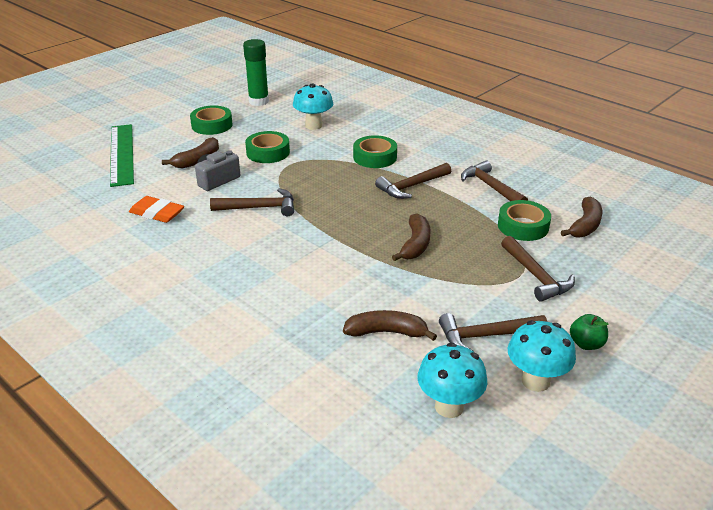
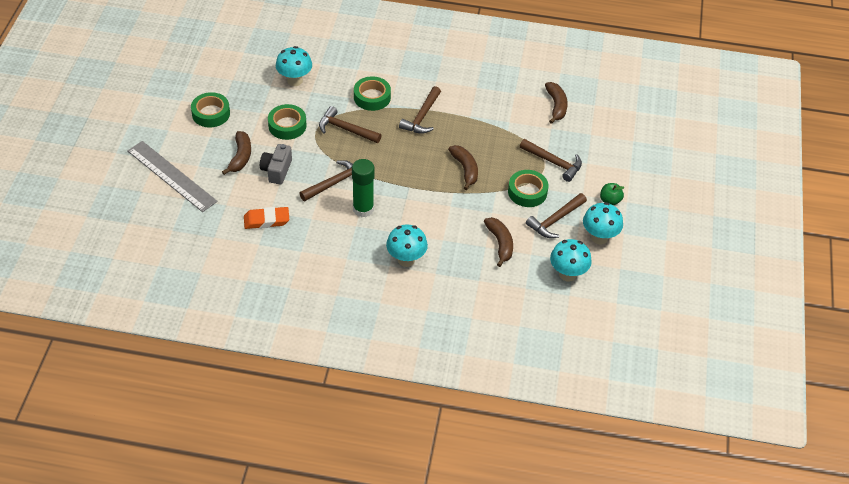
camera: 35 degrees left, 15 degrees up
green ruler [110,124,134,187] -> grey ruler [127,141,218,212]
green glue stick [243,39,269,106] -> green glue stick moved to [352,159,374,217]
brown banana [343,310,437,341] -> brown banana turned 105 degrees clockwise [484,217,513,267]
brown hammer [461,161,528,201] -> brown hammer moved to [319,106,382,143]
green tape [498,200,551,241] -> green tape moved to [508,170,548,207]
none -> turquoise mushroom [386,224,428,267]

